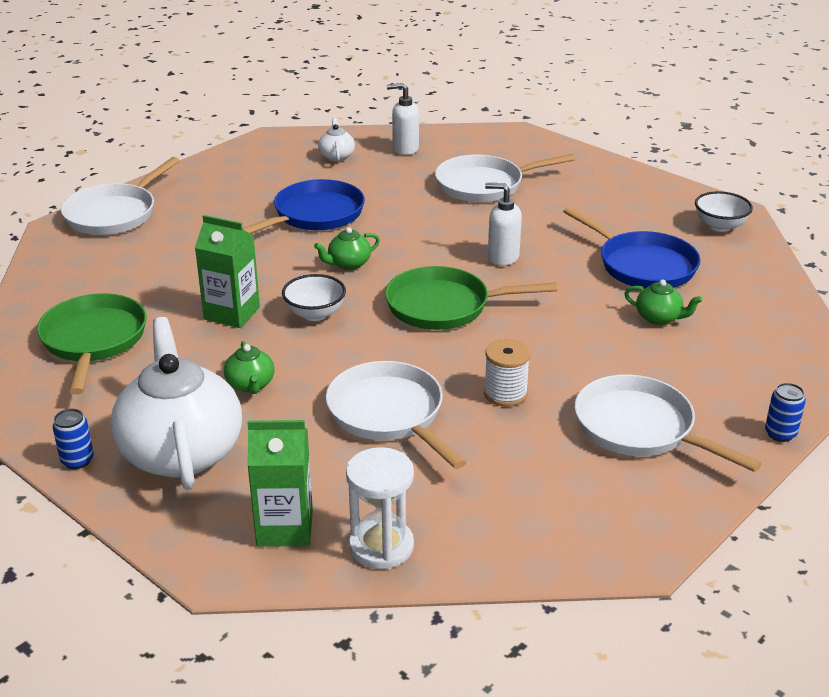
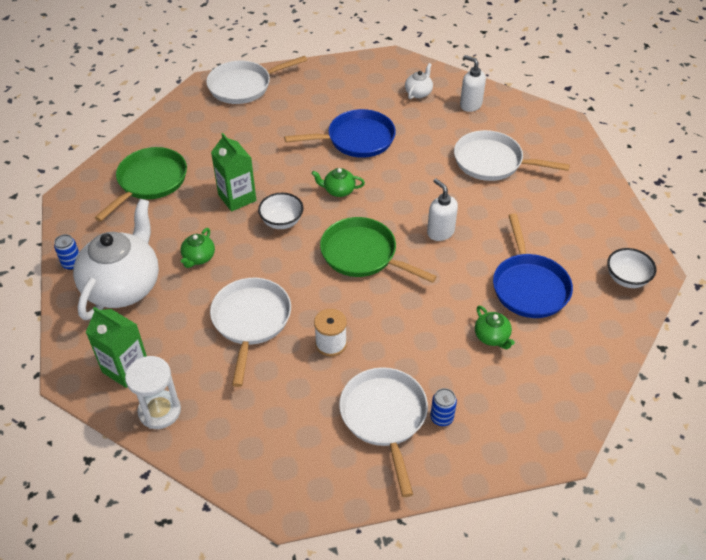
camera: 35 degrees right, 15 degrees up
blue can [765,383,806,442] -> blue can moved to [430,388,457,426]

